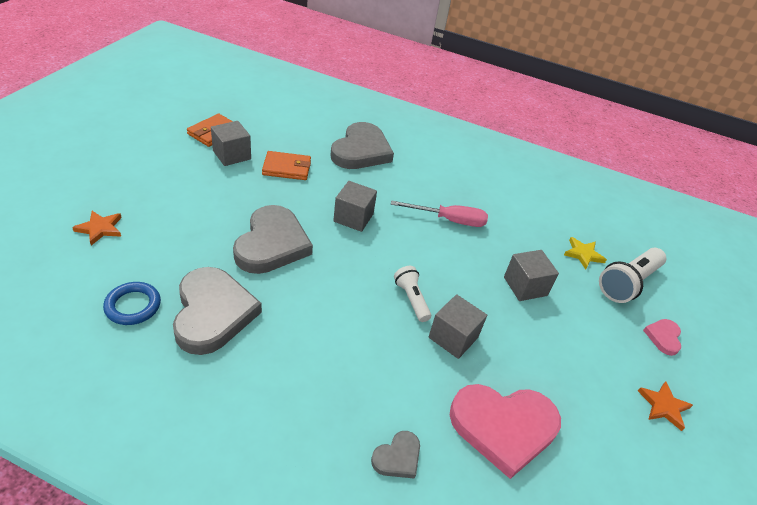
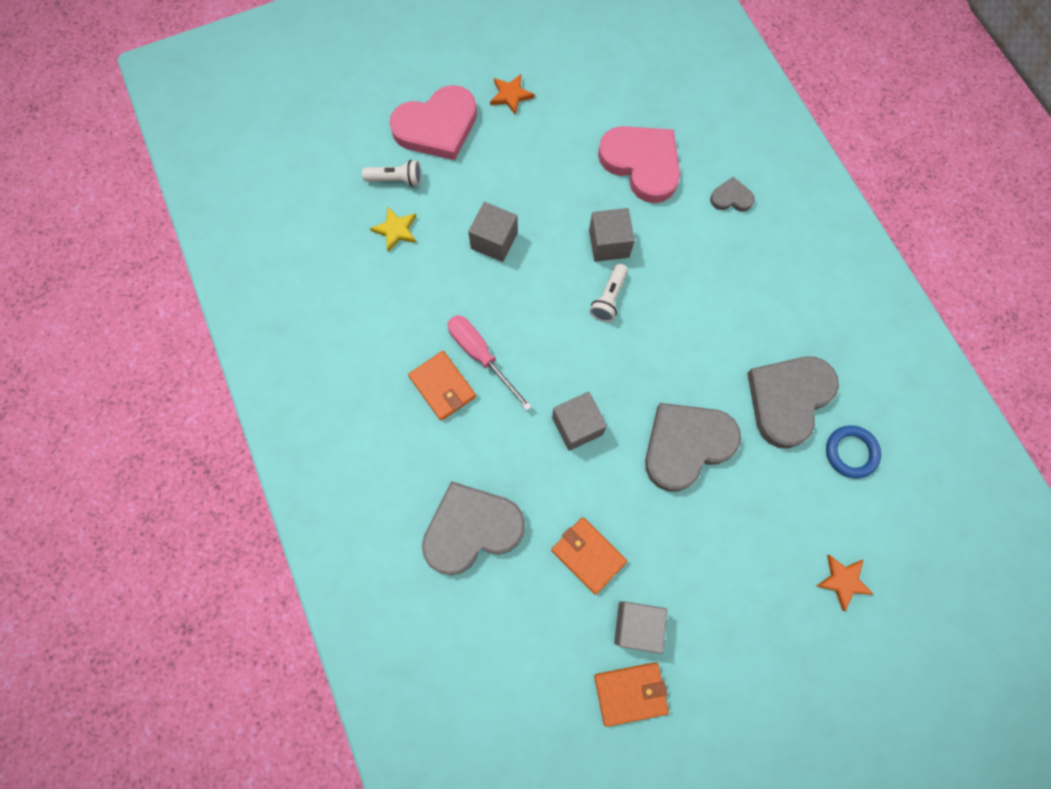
camera: 130 degrees left, 30 degrees up
white flashlight [599,248,666,303] -> white flashlight [362,160,421,187], size x0.59
pink heart [643,319,681,356] -> pink heart [389,85,477,160], size x2.15
none -> orange wallet [408,351,476,421]

